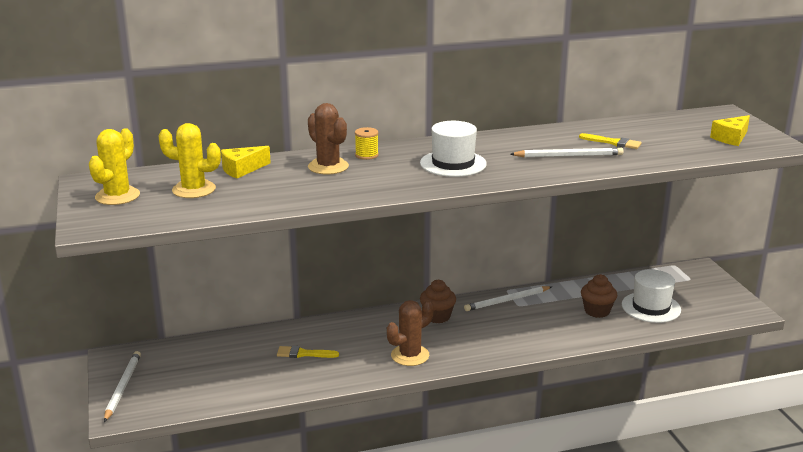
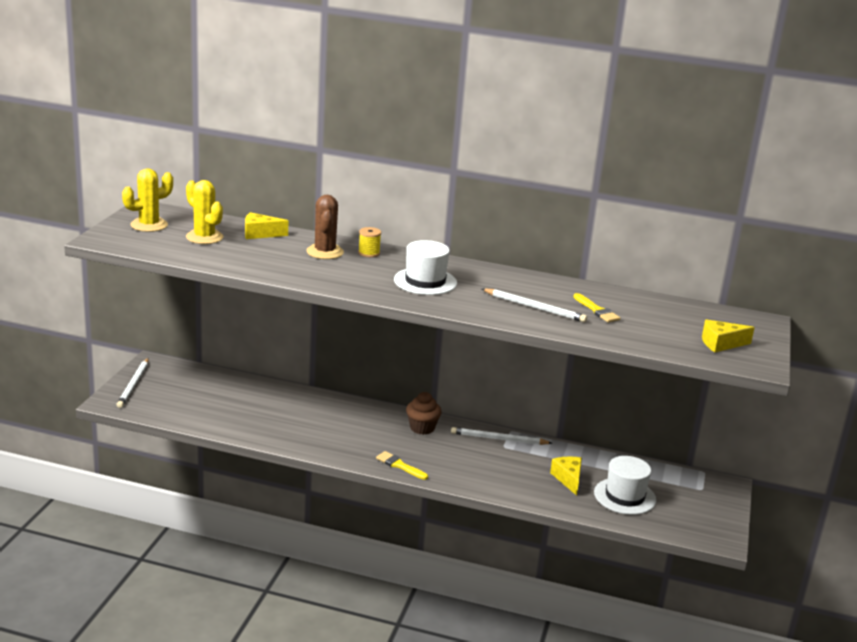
camera: 30 degrees right, 0 degrees up
white pencil [104,351,141,422] -> white pencil turned 150 degrees clockwise [116,358,149,408]
yellow brush [277,346,339,358] -> yellow brush moved to [376,451,428,480]
brown cactus [387,300,434,366] -> none
brown cupcake [581,274,617,318] -> yellow cheese [550,457,582,496]

